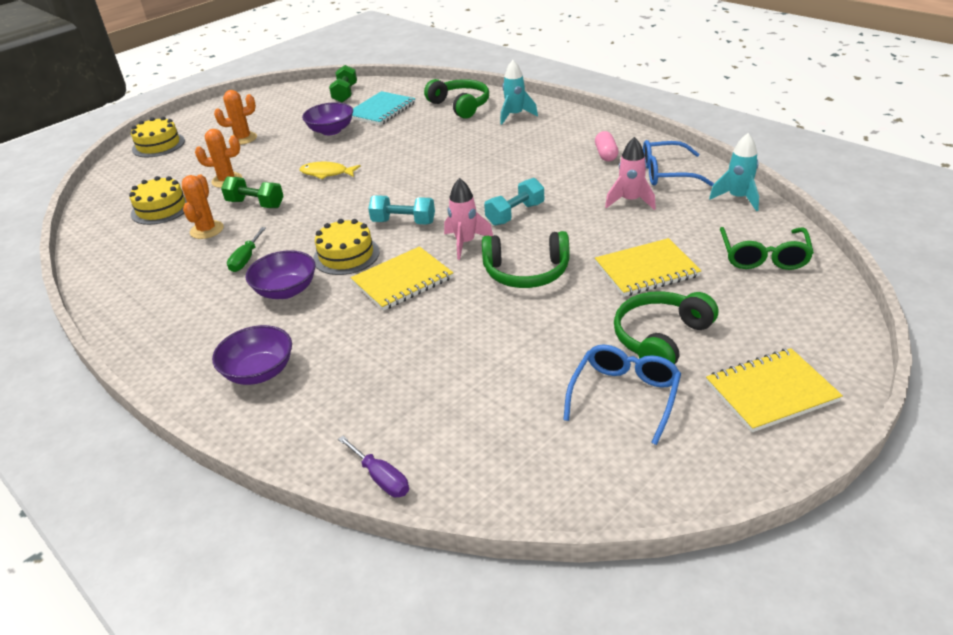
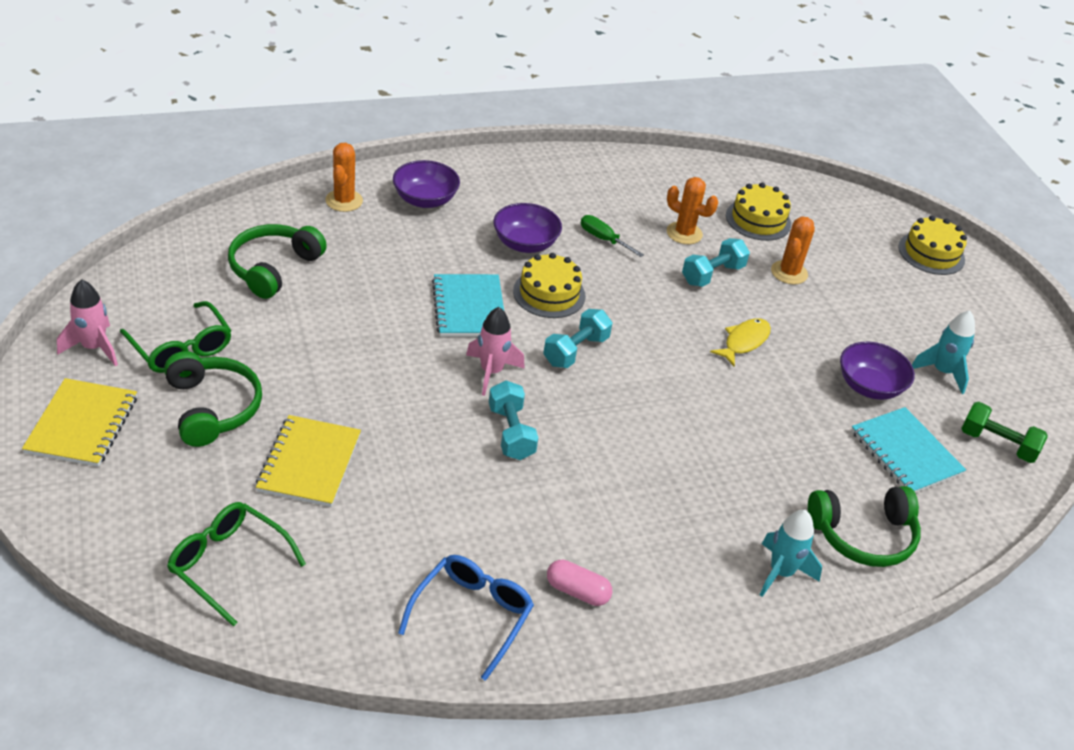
camera: 110 degrees right, 5 degrees up
orange cactus [214,90,257,145] -> orange cactus moved to [325,143,363,212]
green dumbbell [221,176,284,208] -> turquoise dumbbell [682,238,750,287]
purple screwdriver [338,436,409,497] -> none
yellow notebook [351,246,453,311] -> turquoise notebook [432,274,504,337]
green headphones [482,231,570,288] -> green headphones moved to [228,224,327,299]
blue glasses [563,344,681,445] -> green glasses [120,301,232,373]
pink rocket [605,137,656,210] -> pink rocket moved to [57,279,118,366]
turquoise rocket [709,133,759,211] -> turquoise rocket moved to [912,311,975,394]

